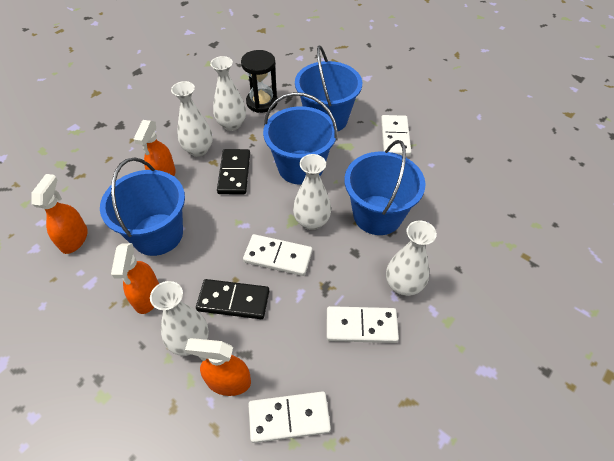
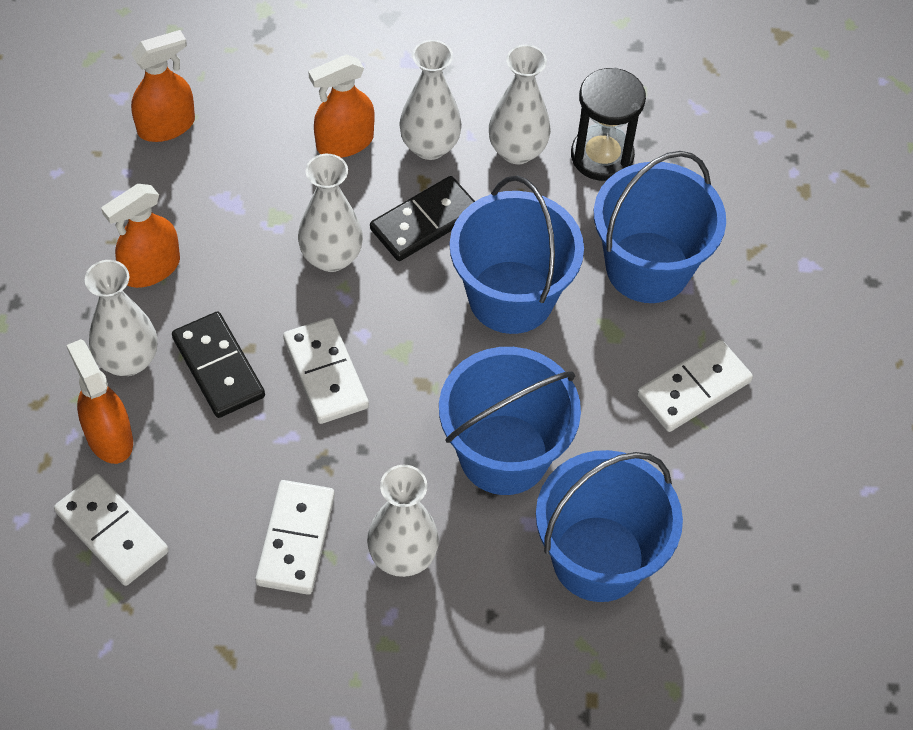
camera: 50 degrees right, 5 degrees up
blue bucket [100,157,185,256] -> blue bucket moved to [536,450,683,602]
white vase [293,154,331,230] -> white vase moved to [298,154,363,272]
white domino [327,306,399,343] -> white domino turned 45 degrees clockwise [255,480,335,595]

